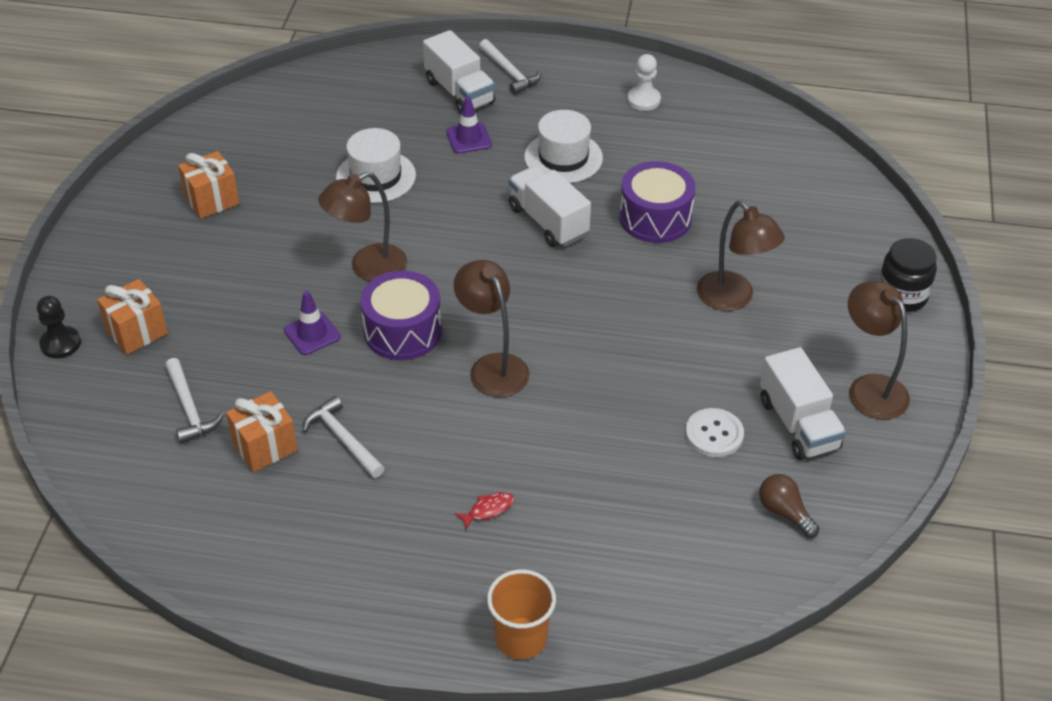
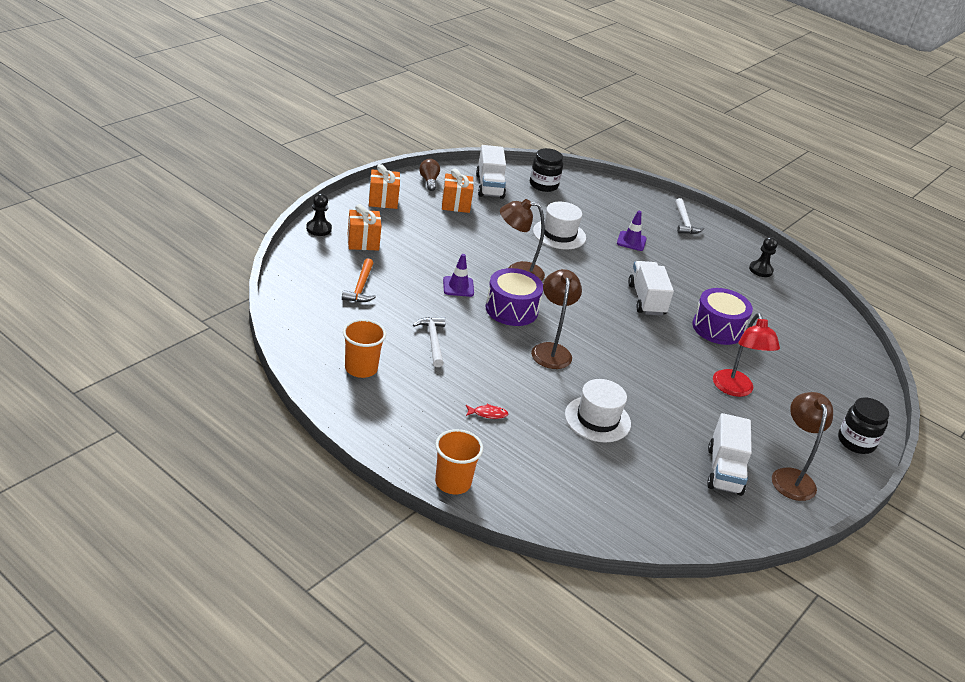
camera: 25 degrees right, 10 degrees down
white hammer [165,358,224,444] -> orange hammer [342,258,376,302]
orange gift [226,391,298,472] -> orange gift moved to [369,164,400,209]
white truck [423,30,495,114] -> white truck moved to [476,145,506,199]
white hat [524,110,603,183] -> white hat moved to [565,379,631,442]
white pawn [627,54,661,111] -> black pawn [749,237,778,277]
white button [685,408,744,457] -> none
brown lamp [697,201,785,311] -> red lamp [713,313,780,397]
brown light bulb [759,474,819,538] -> brown light bulb moved to [419,159,440,191]
none -> orange cup [343,319,386,378]
none -> black jar [530,148,563,192]

